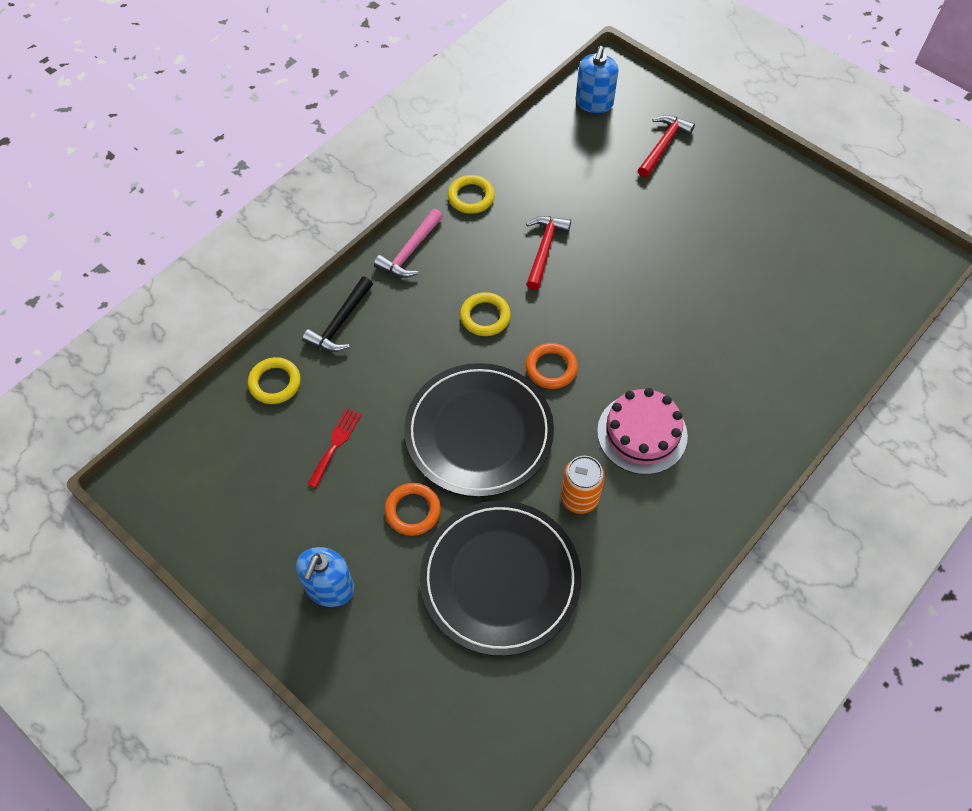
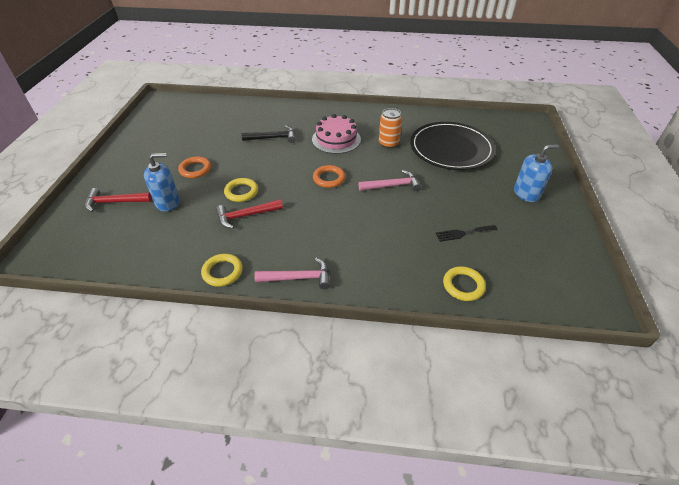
camera: 125 degrees left, 15 degrees down
black hammer [302,277,373,352] -> black hammer moved to [241,125,296,143]
red fork [307,409,361,488] -> black fork [435,225,498,242]
orange ring [385,483,441,536] -> orange ring moved to [178,157,211,178]
black plate [404,363,554,497] -> pink hammer [358,170,421,191]
yellow ring [460,292,511,336] -> yellow ring moved to [224,178,258,202]
blue soap dispenser [576,46,619,113] -> blue soap dispenser moved to [144,153,180,212]

